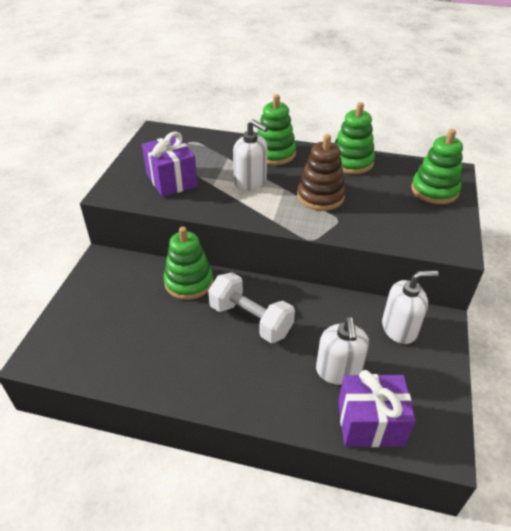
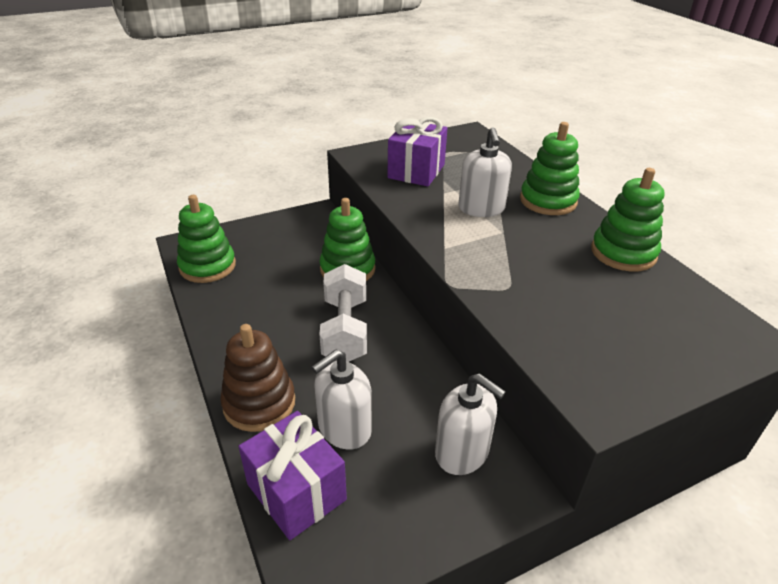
camera: 50 degrees right, 5 degrees down
brown stacking toy [297,134,346,211] -> brown stacking toy moved to [220,324,295,432]
green stacking toy [411,129,463,204] -> green stacking toy moved to [177,195,236,283]

